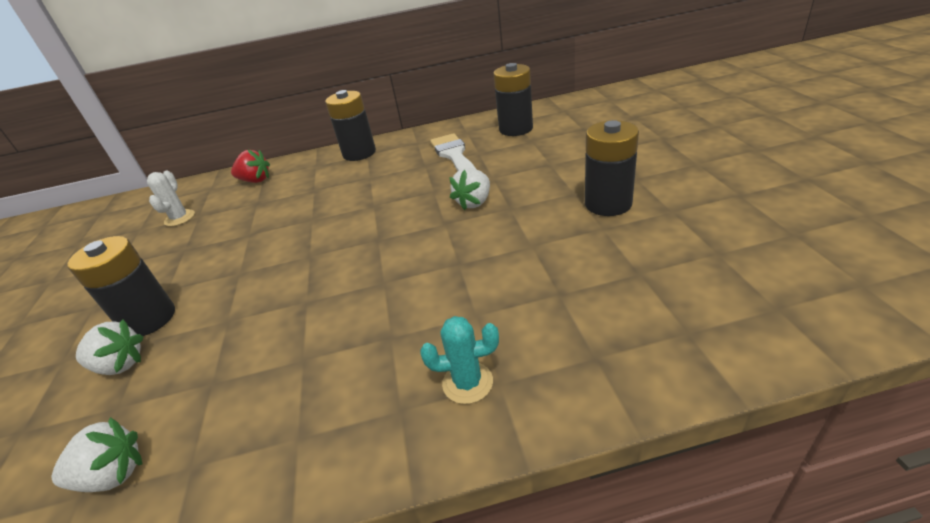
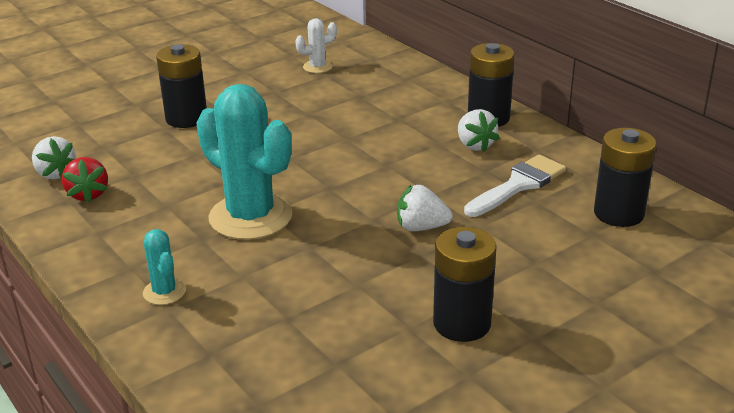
camera: 60 degrees right, 5 degrees down
white strawberry [76,320,144,375] -> white strawberry moved to [458,109,500,152]
red strawberry [231,150,270,183] -> red strawberry moved to [62,157,108,203]
none -> turquoise cactus [196,84,293,240]

